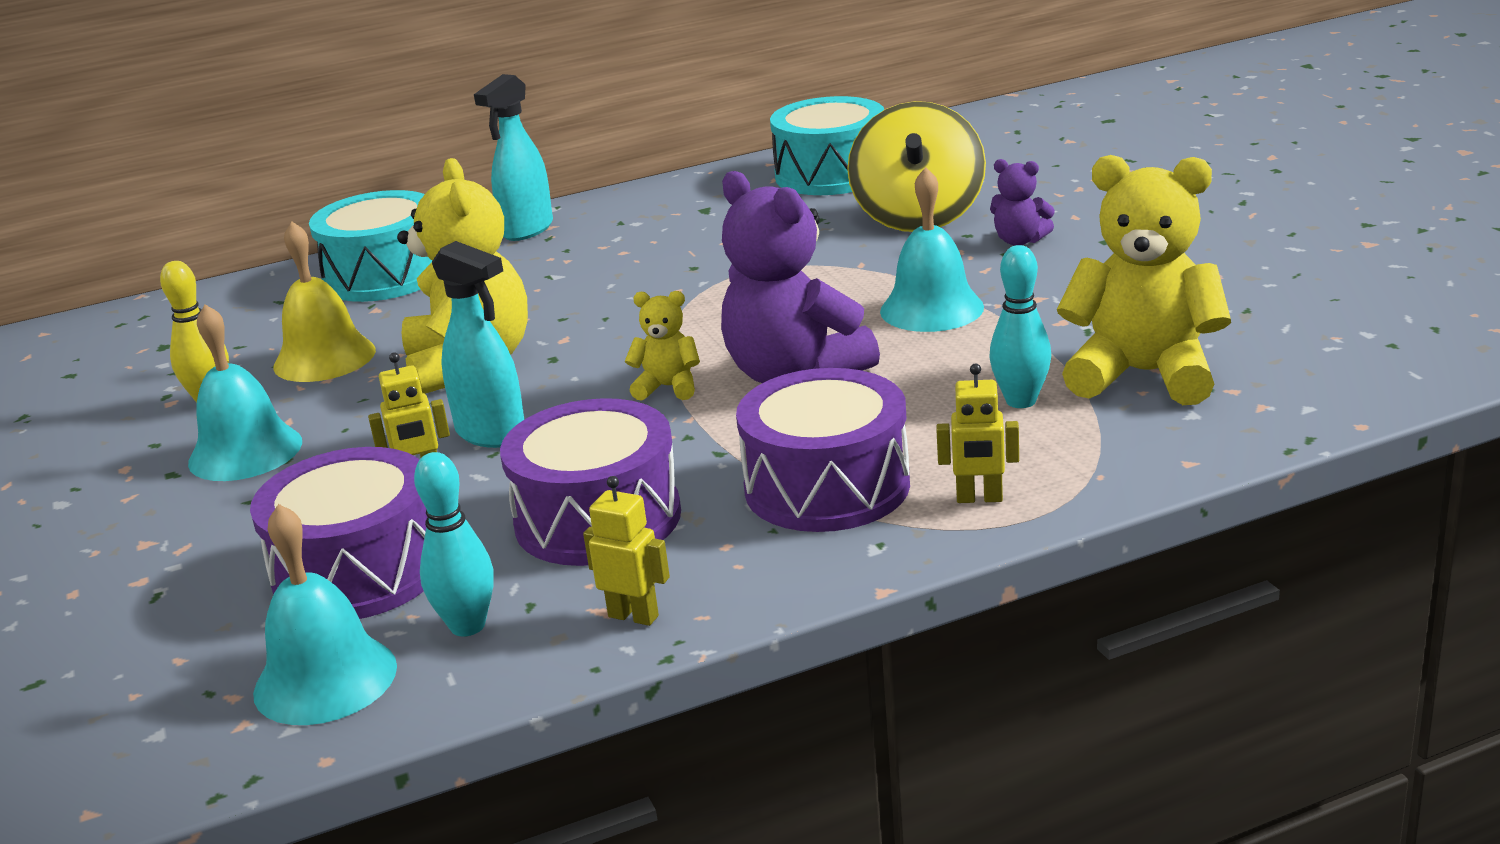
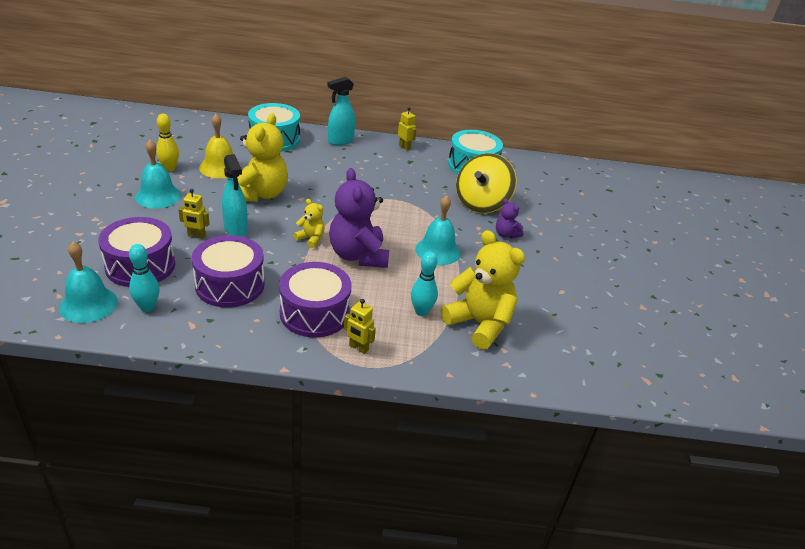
camera: 20 degrees right, 10 degrees up
yellow robot [583,476,670,626] -> yellow robot moved to [398,107,417,150]

